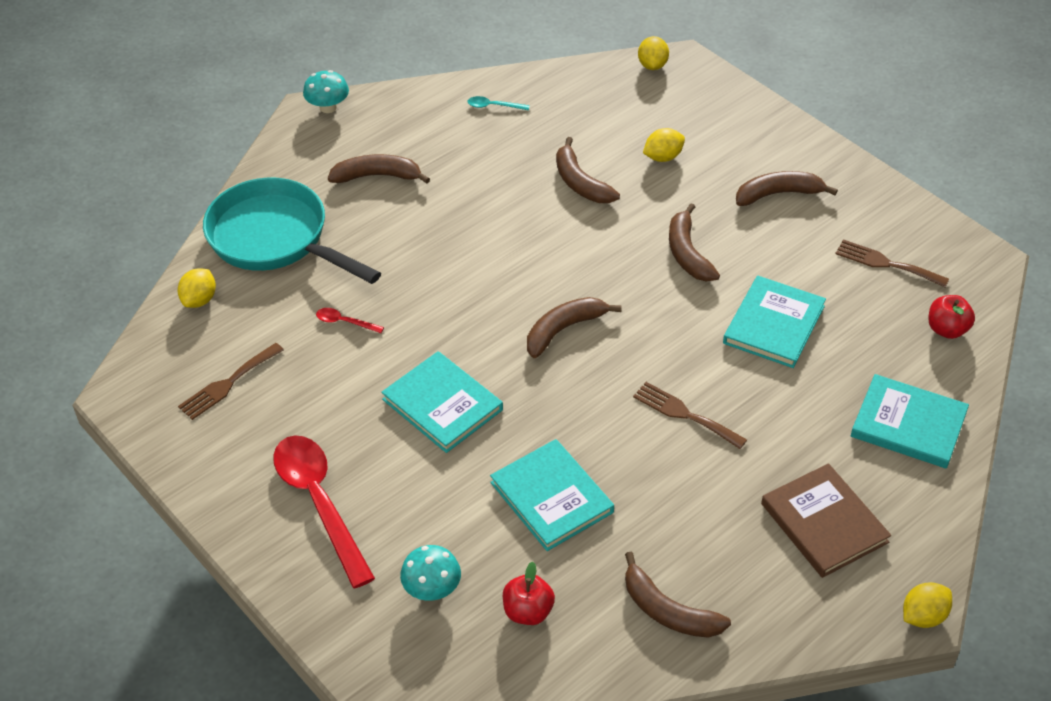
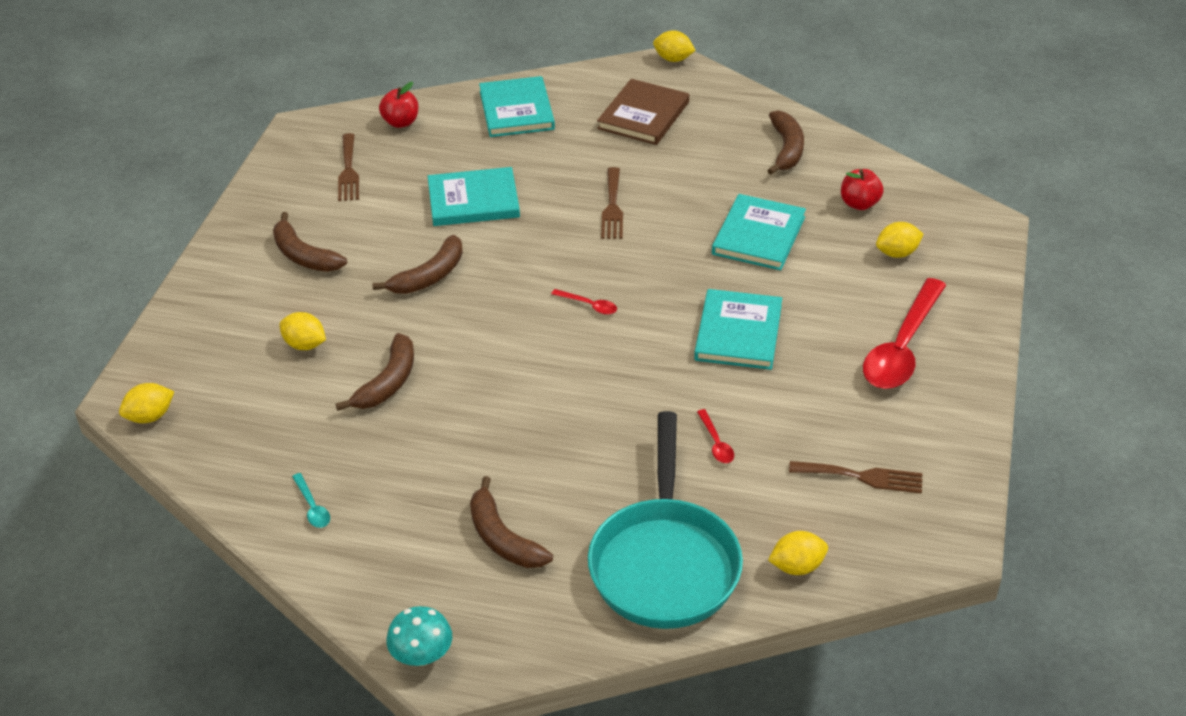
camera: 125 degrees left, 5 degrees down
turquoise mushroom [400,545,461,601] -> yellow lemon [876,222,924,258]
brown banana [527,297,622,358] -> red spoon [551,289,617,315]

